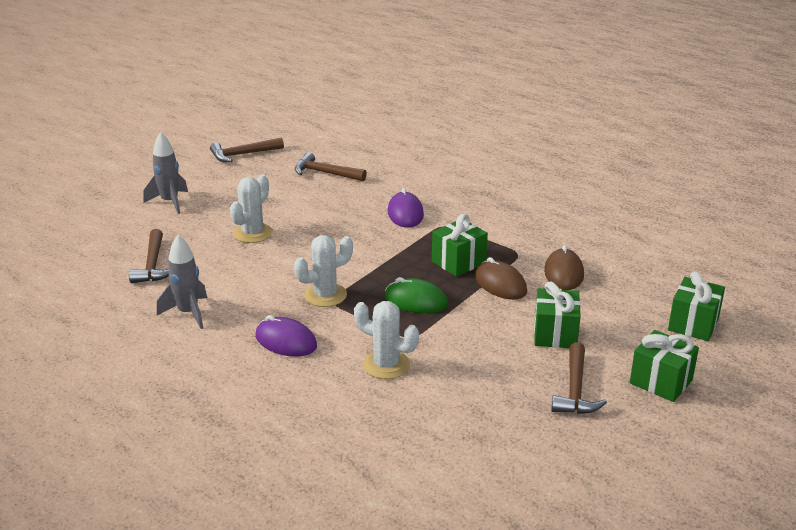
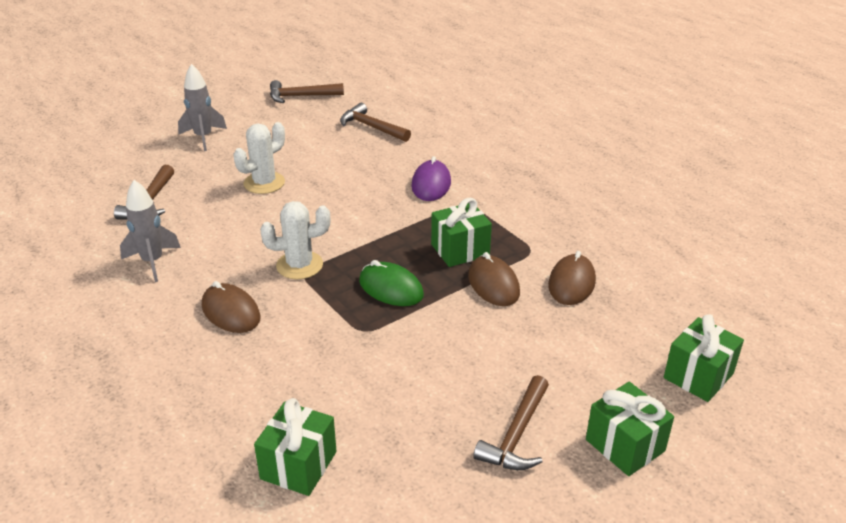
camera: 15 degrees right, 5 degrees up
purple mouse [255,315,317,357] -> brown mouse [202,281,261,333]
white cactus [354,301,419,379] -> none
green gift [534,281,581,348] -> green gift moved to [254,398,336,496]

